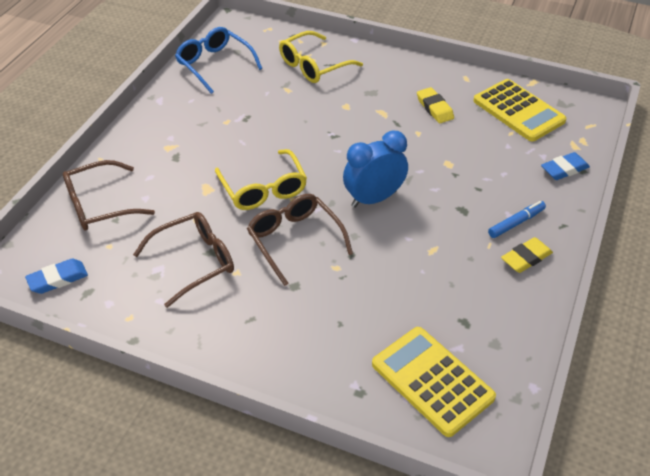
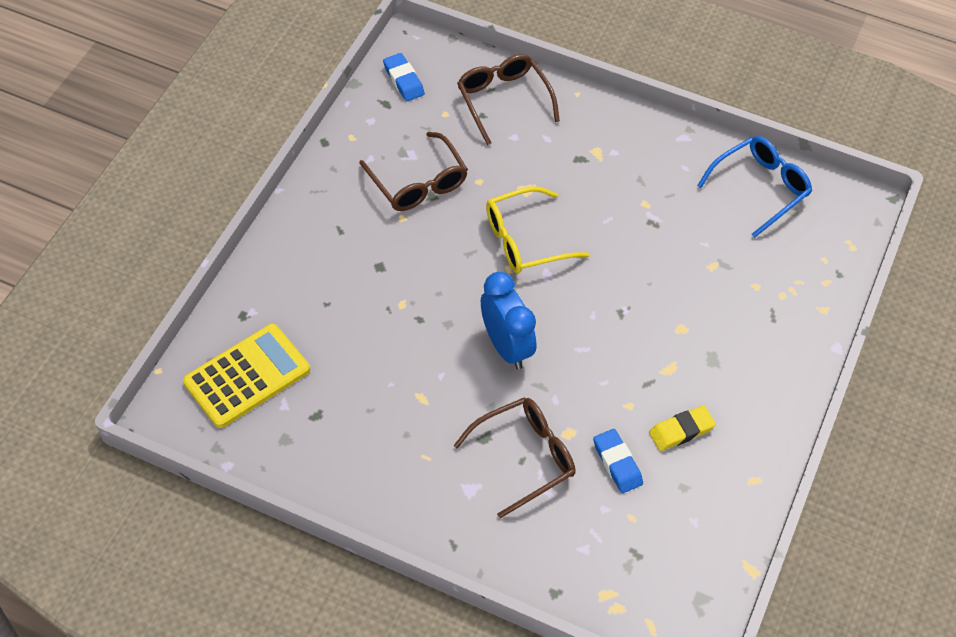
camera: 90 degrees right, 10 degrees up
brown glasses [247,194,353,286] -> brown glasses moved to [454,397,575,518]
yellow glasses [279,31,363,83] -> none
yellow calculator [473,79,566,141] -> none
blue marker [488,201,546,238] -> none
yellow eraser [501,237,553,273] -> none
blue eraser [541,152,590,180] -> blue eraser moved to [593,429,643,493]

